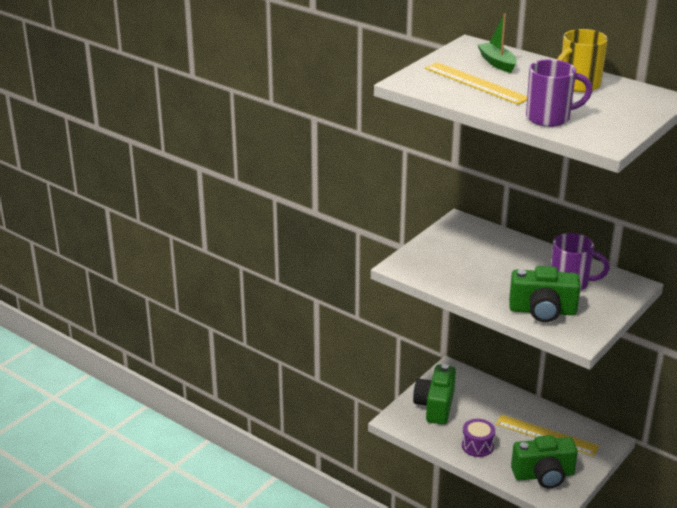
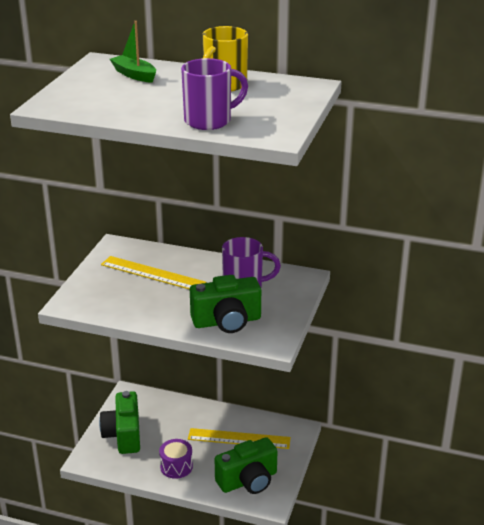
camera: 20 degrees left, 0 degrees up
yellow ruler [425,62,527,105] -> yellow ruler moved to [101,256,206,290]

